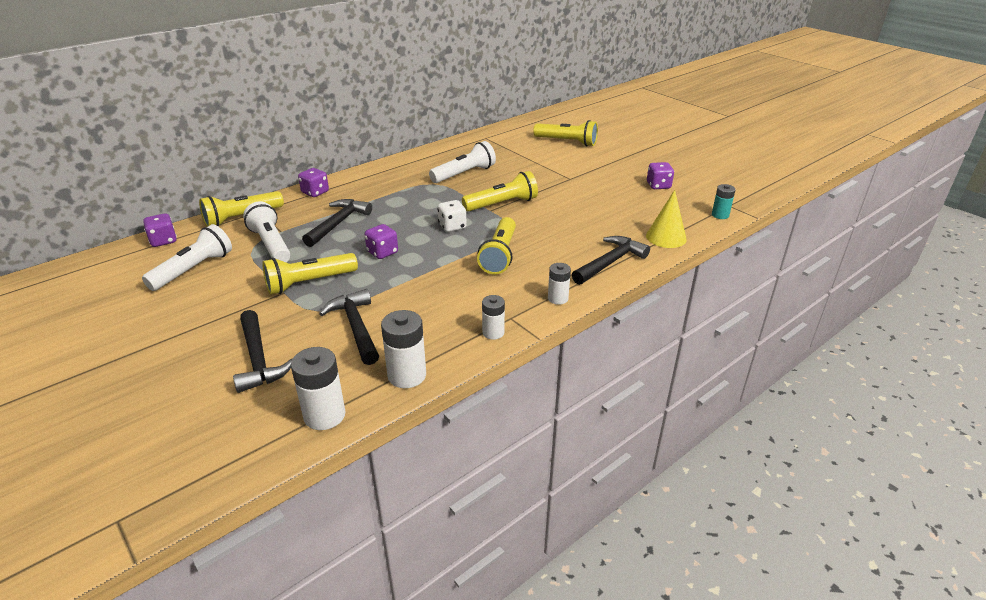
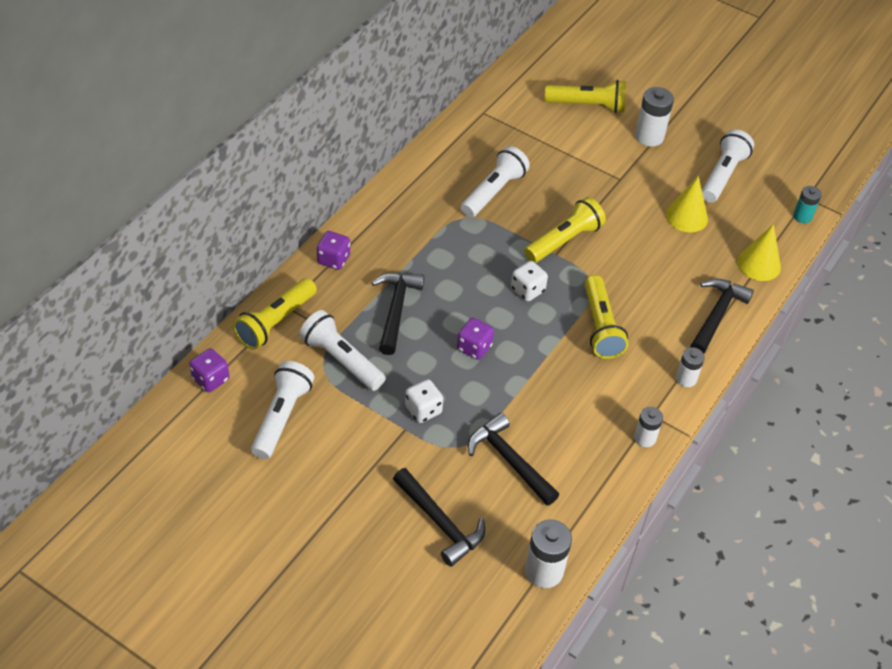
camera: 20 degrees left, 15 degrees up
yellow flashlight [262,253,358,295] -> white dice [405,379,443,423]
white battery [381,310,426,388] -> white battery moved to [635,87,674,146]
purple dice [647,162,674,189] -> white flashlight [702,129,754,203]
none -> yellow cone [665,176,708,232]

